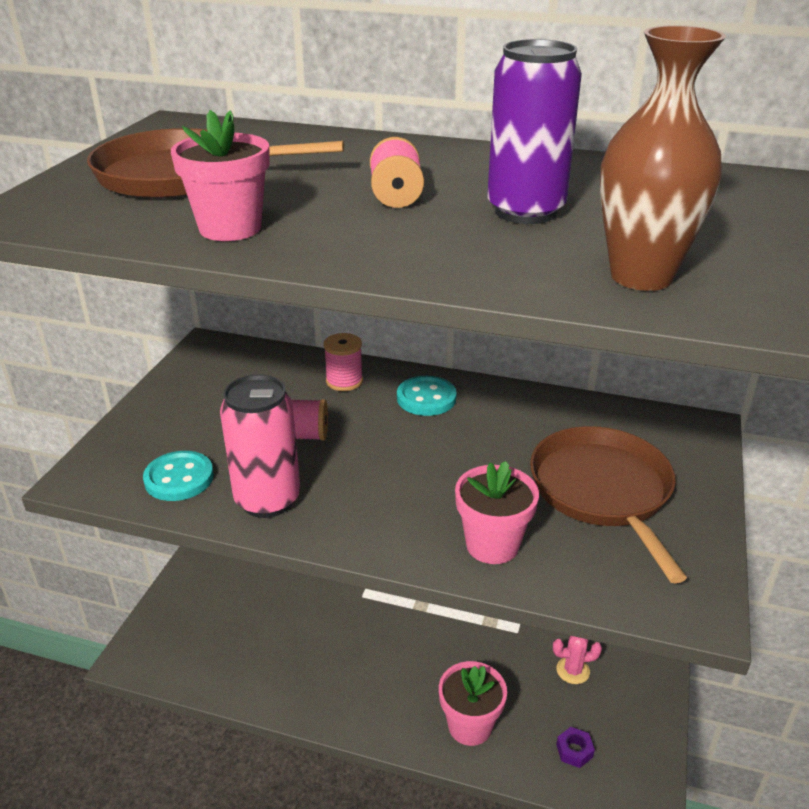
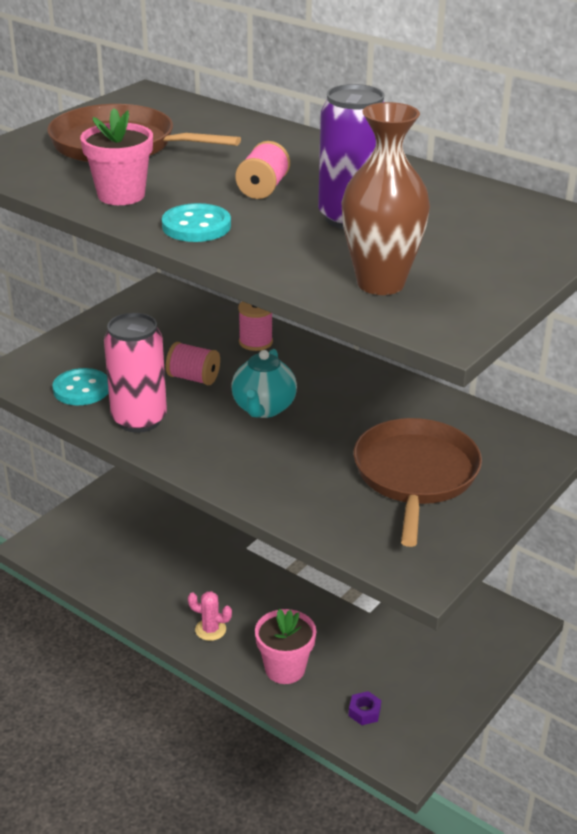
camera: 20 degrees right, 0 degrees up
turquoise button [397,376,457,416] -> turquoise button moved to [162,203,231,242]
pink flower pot [455,461,539,564] -> none
pink cactus [553,635,602,684] -> pink cactus moved to [188,591,232,641]
none -> turquoise teapot [231,349,297,418]

